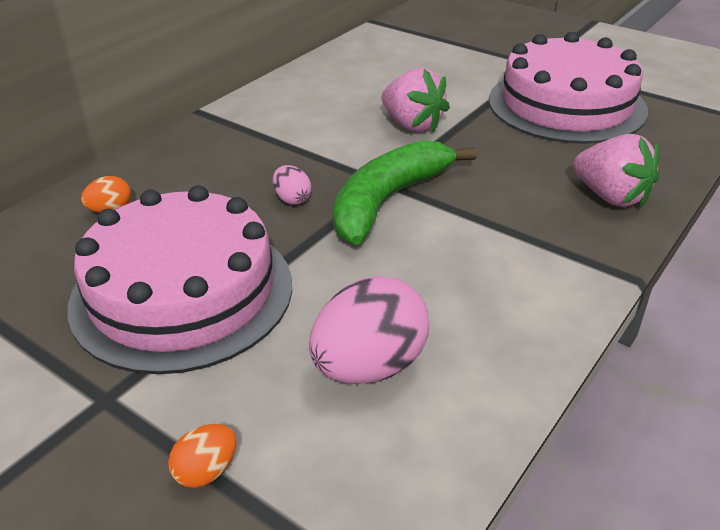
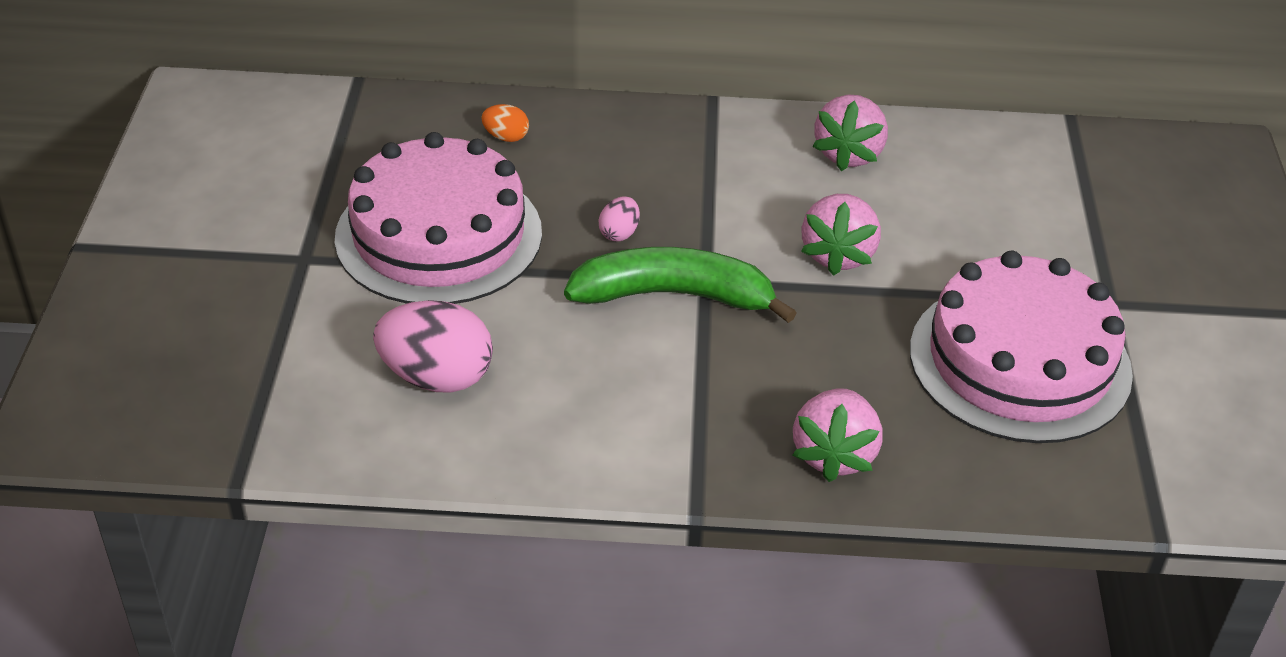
camera: 55 degrees right, 5 degrees up
orange egg [168,424,236,488] -> none
none -> pink strawberry [812,94,888,171]

